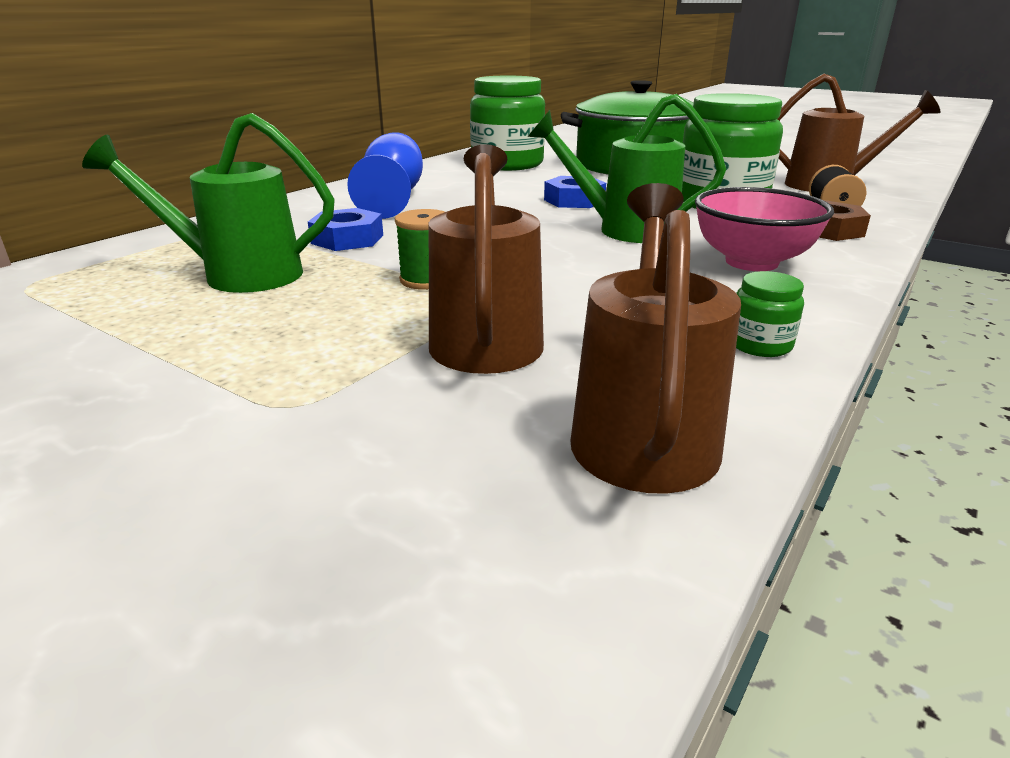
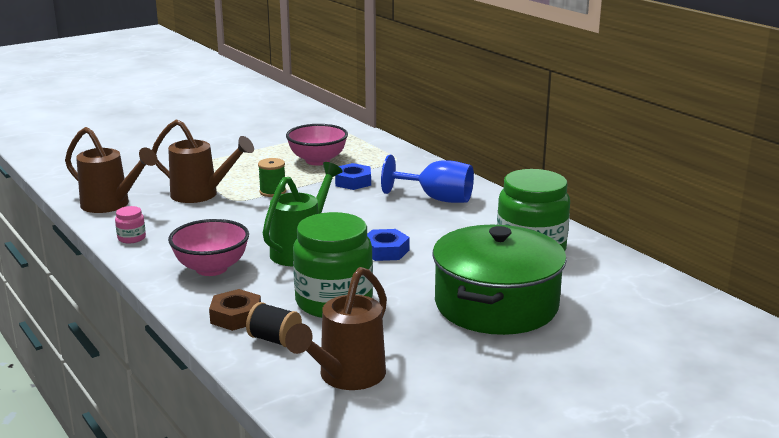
camera: 110 degrees right, 5 degrees down
green watering can [82,113,335,293] -> pink bowl [286,124,348,166]
green jar [736,271,804,357] -> pink jar [115,206,146,243]

